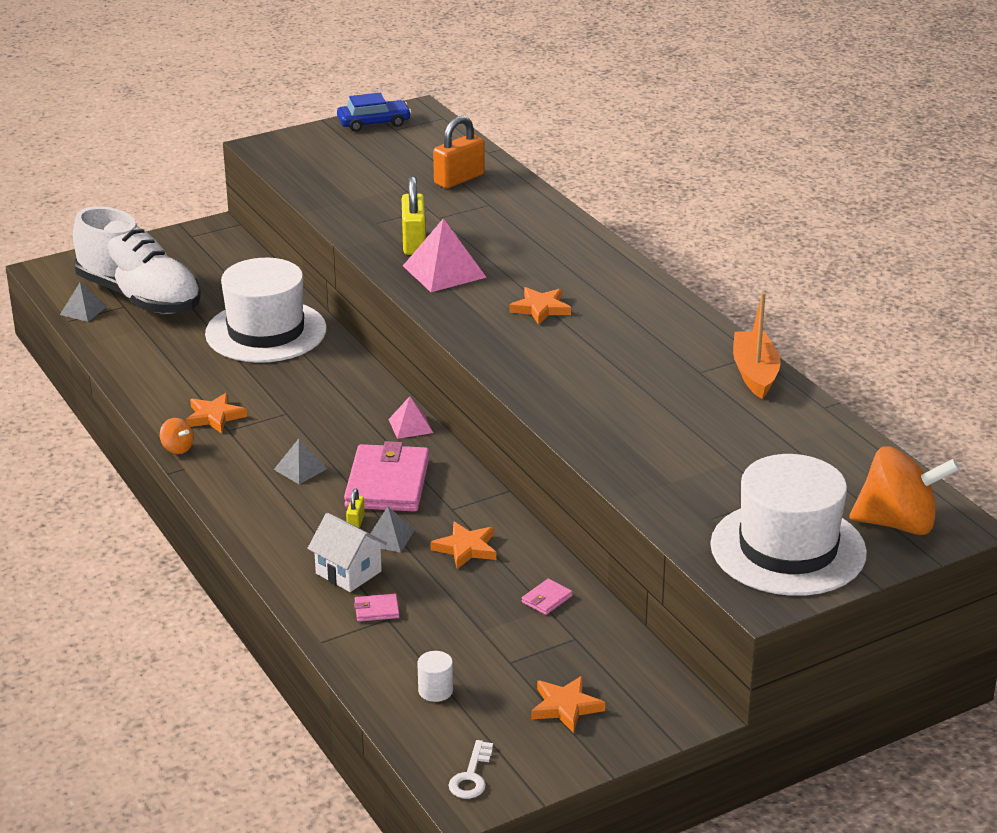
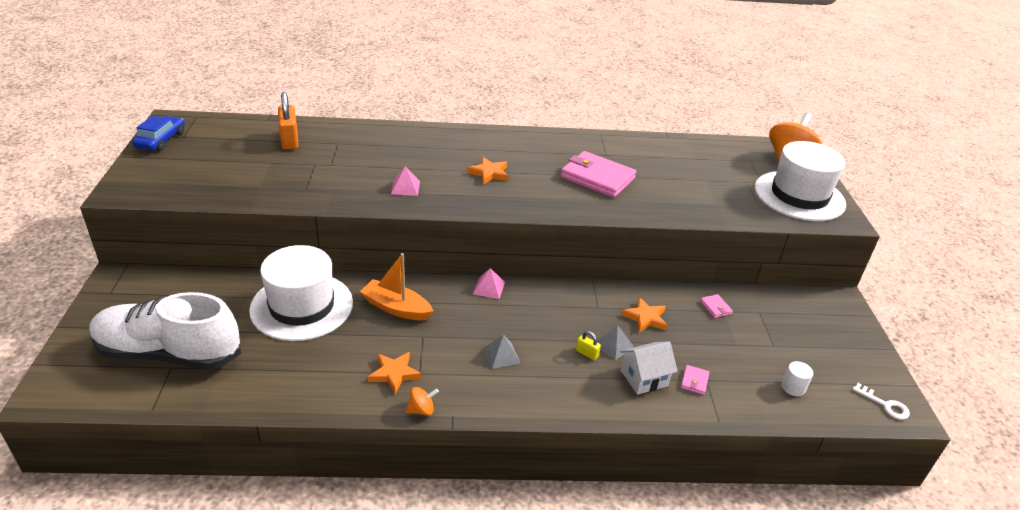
camera: 65 degrees left, 5 degrees up
grey pyramid [60,283,107,322] -> none
white shoe [73,206,201,314] -> white shoe turned 150 degrees counterclockwise [89,292,241,370]
pink wallet [344,441,429,512] -> pink wallet moved to [561,151,636,198]
yellow padlock [402,176,426,255] -> none
pink pyramid [403,218,487,292] -> pink pyramid [391,166,420,196], size x0.57
orange star [531,676,605,733] -> none
orange boat [733,292,781,399] -> orange boat moved to [360,253,433,320]

